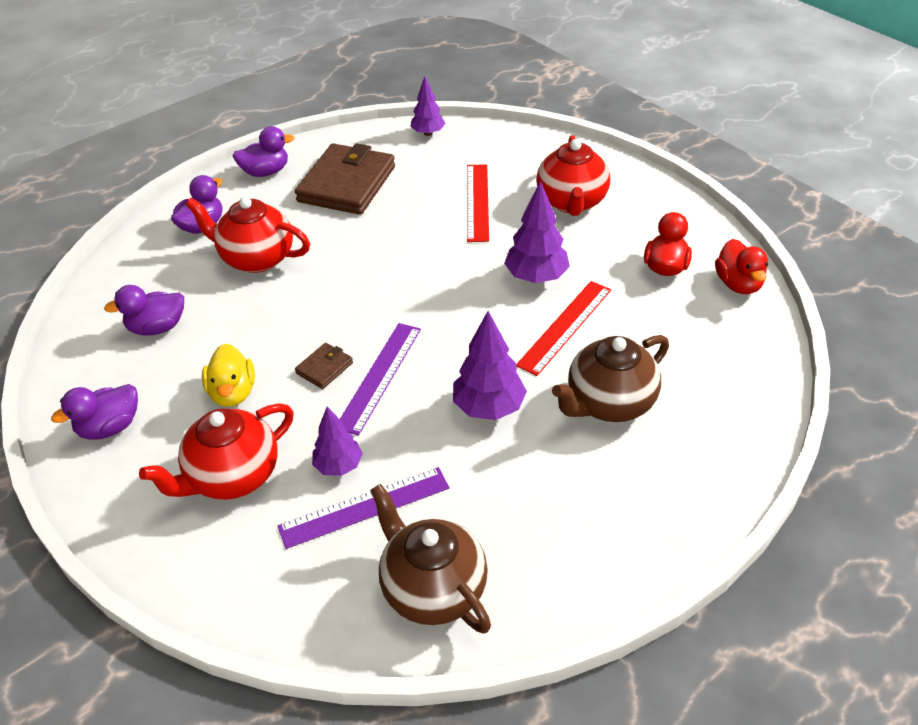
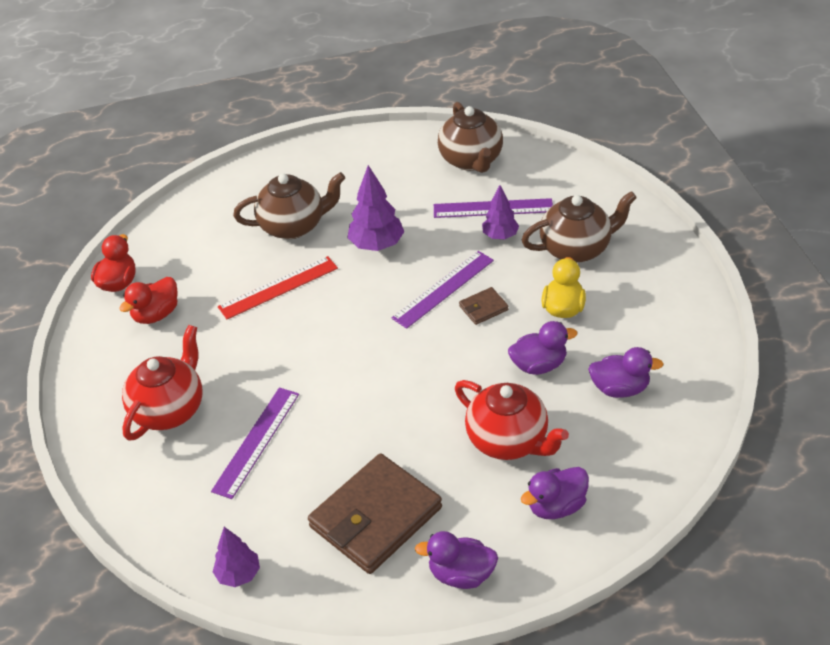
camera: 155 degrees left, 0 degrees up
purple duck [51,384,138,440] -> purple duck moved to [508,321,577,375]
red teapot [139,403,294,500] -> brown teapot [522,191,637,263]
red ruler [467,164,489,242] -> purple ruler [211,387,299,499]
purple tree [504,181,570,283] -> none

